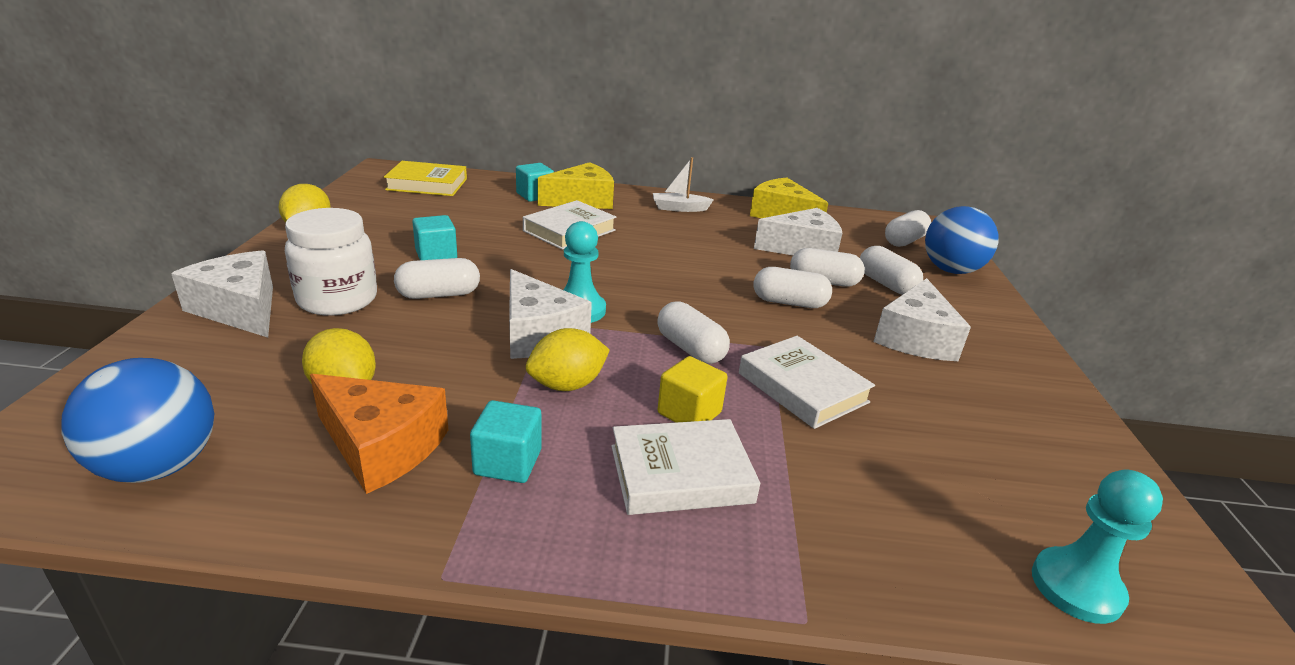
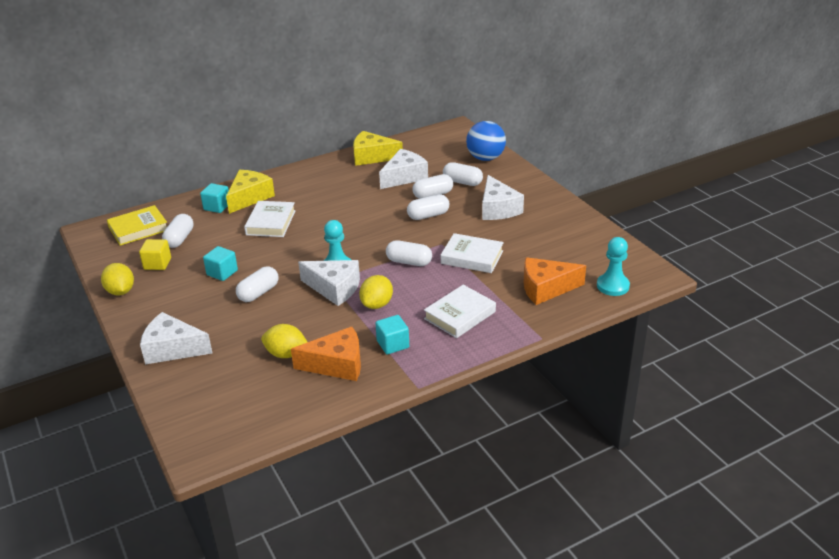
camera: 30 degrees left, 5 degrees up
blue ball [62,358,214,483] -> none
white jar [285,208,377,316] -> none
white boat [653,157,714,212] -> none
yellow cube [658,356,727,423] -> yellow cube moved to [139,239,171,270]
white capsule [885,210,931,247] -> white capsule moved to [162,214,194,248]
none -> orange cheese [524,257,586,305]

